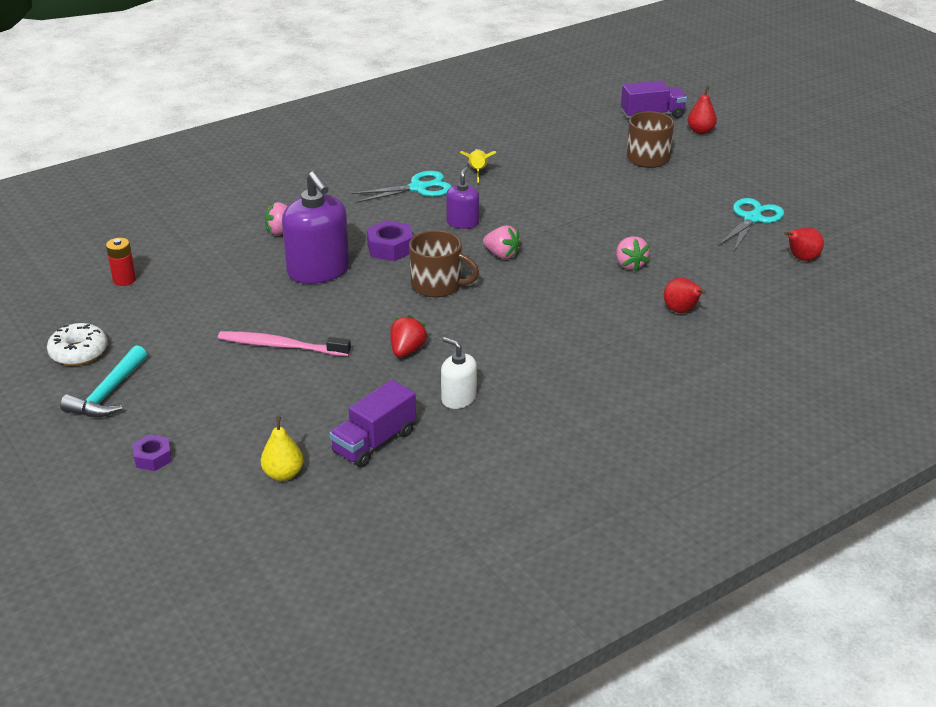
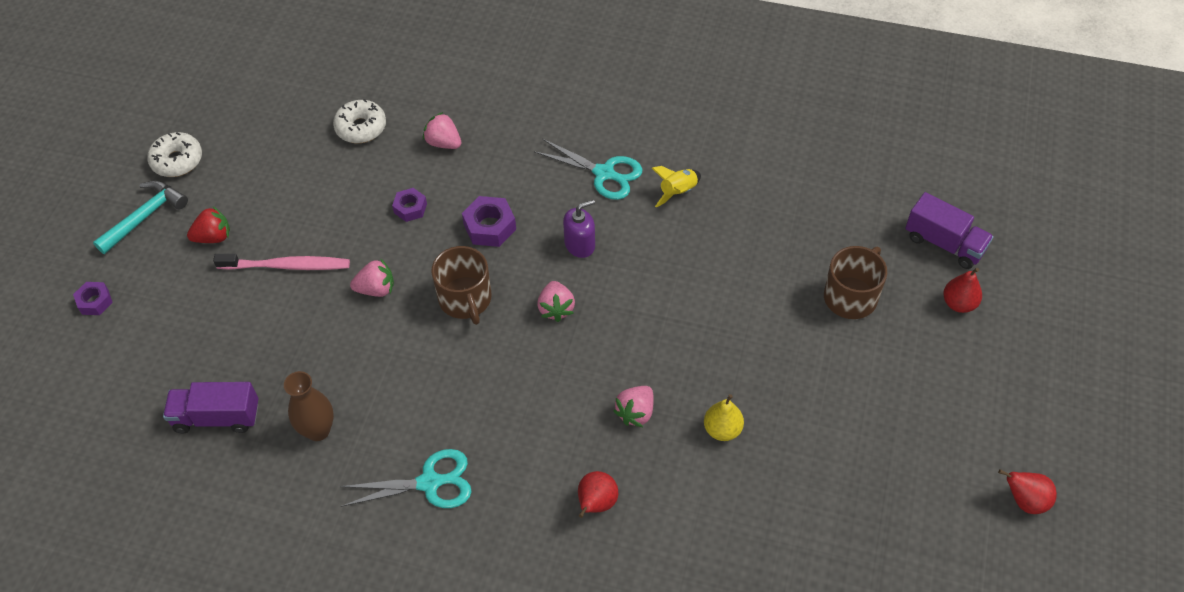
camera: 50 degrees right, 20 degrees up
turquoise hammer [60,345,147,417] -> turquoise hammer turned 150 degrees clockwise [93,181,188,254]
red battery [106,238,136,286] -> none
pink toothbrush [218,331,351,356] -> pink toothbrush turned 120 degrees clockwise [213,254,350,270]
yellow pear [261,416,303,481] -> yellow pear moved to [704,394,744,441]
purple soap dispenser [282,171,350,284] -> purple nut [392,188,427,222]
red strawberry [390,315,428,357] -> red strawberry moved to [187,206,230,243]
white soap dispenser [441,337,477,409] -> brown vase [284,371,334,441]
turquoise scissors [718,198,784,251] -> turquoise scissors moved to [339,449,472,508]
red pear [784,228,824,261] -> red pear moved to [998,469,1057,514]
none -> white donut [333,99,386,143]
none -> pink strawberry [350,258,394,297]

